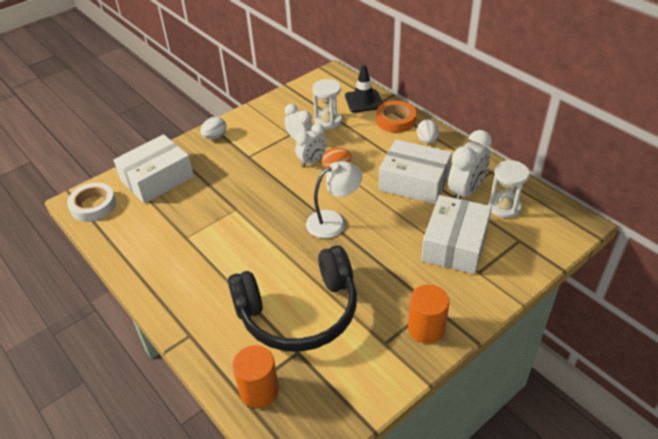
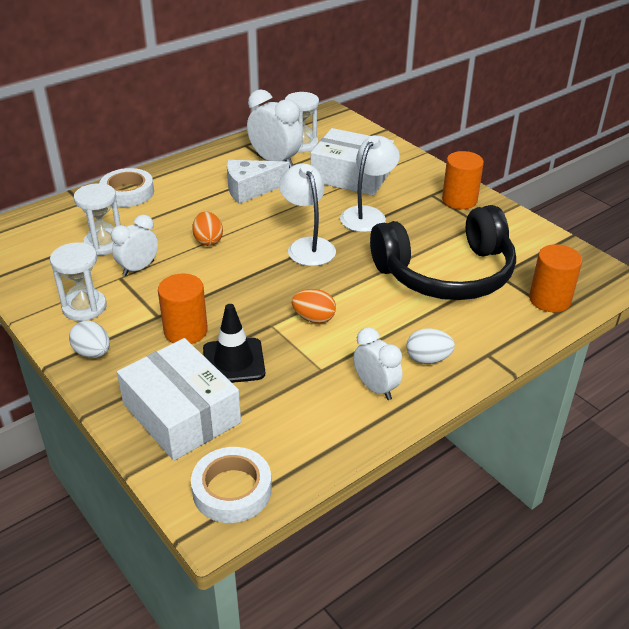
camera: 90 degrees left, 5 degrees down
black headphones [228,245,357,352] -> black headphones turned 90 degrees clockwise [370,205,516,300]
white clock [295,124,327,167] -> white clock moved to [353,327,402,400]
black traffic cone [345,65,383,113] -> black traffic cone moved to [203,304,265,383]
orange tape [376,101,416,133] -> white tape [100,168,154,207]
white box [379,139,452,204] -> white cheese [227,160,289,204]
white egg [417,120,439,144] -> white egg moved to [406,328,455,364]
none -> white hourglass [50,242,107,321]
none -> orange cylinder [158,273,208,344]
none -> orange egg [292,289,336,323]
none -> white lamp [340,135,400,232]

